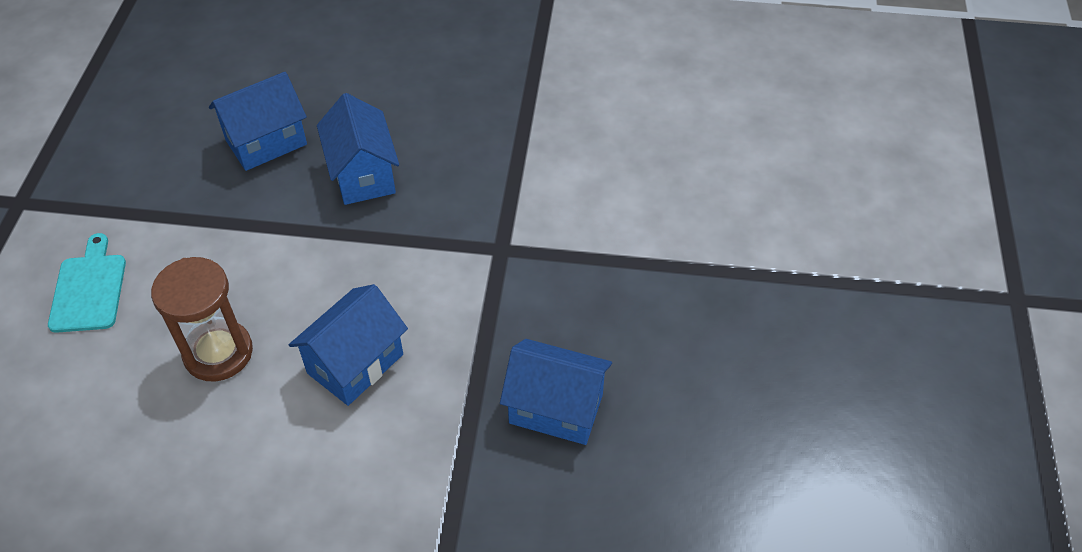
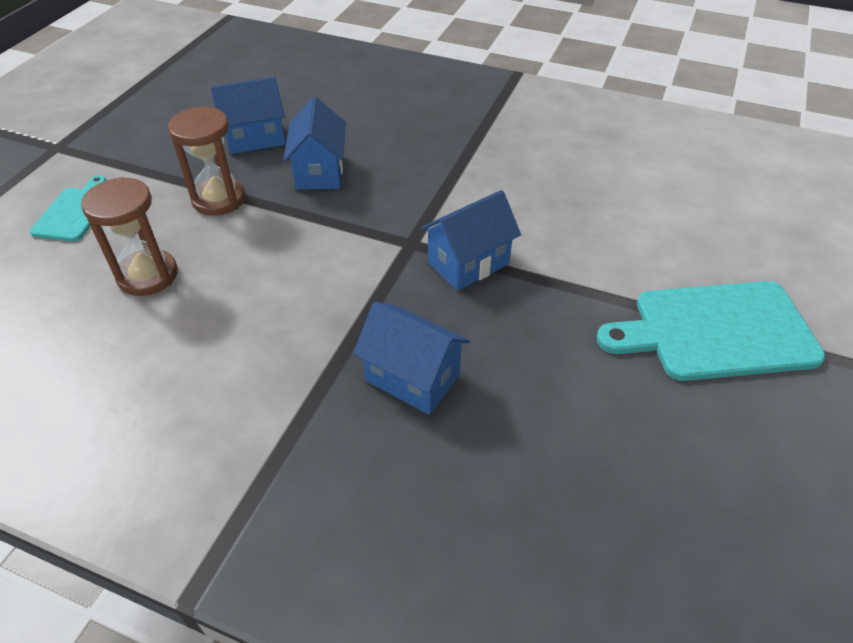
camera: 15 degrees right, 5 degrees down
blue house [289,284,408,406] -> blue house moved to [420,190,521,291]
none -> brown hourglass [168,106,246,216]
none -> turquoise cutting board [596,281,826,381]

